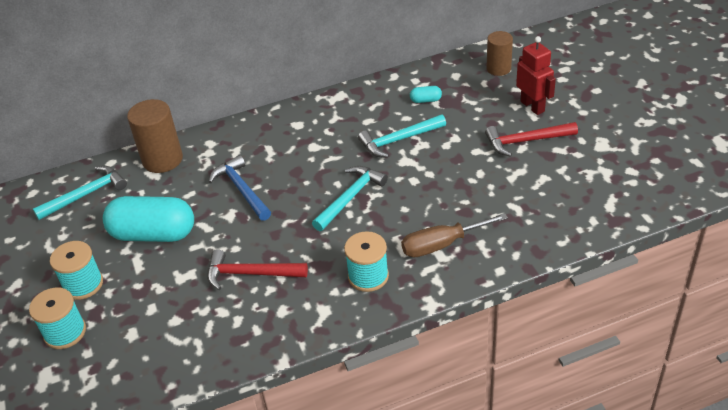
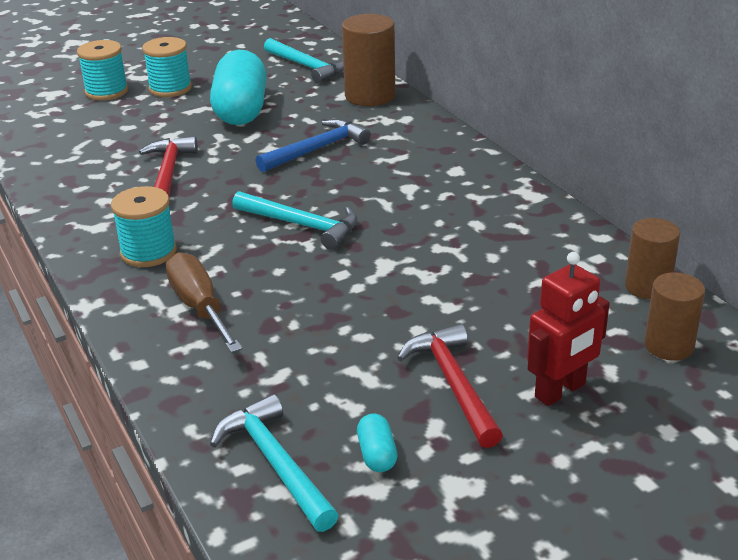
camera: 80 degrees right, 10 degrees down
turquoise hammer [358,114,446,157] -> turquoise hammer moved to [210,394,338,532]
turquoise capsule [410,86,442,103] -> turquoise capsule moved to [357,414,397,472]
none -> brown cylinder [625,218,680,299]

